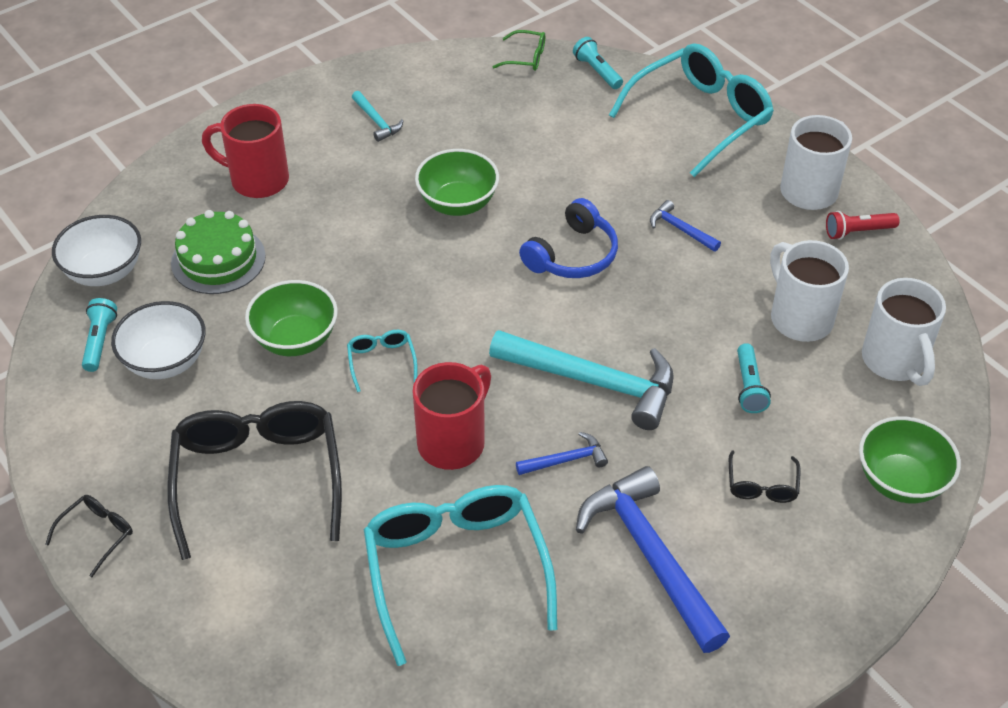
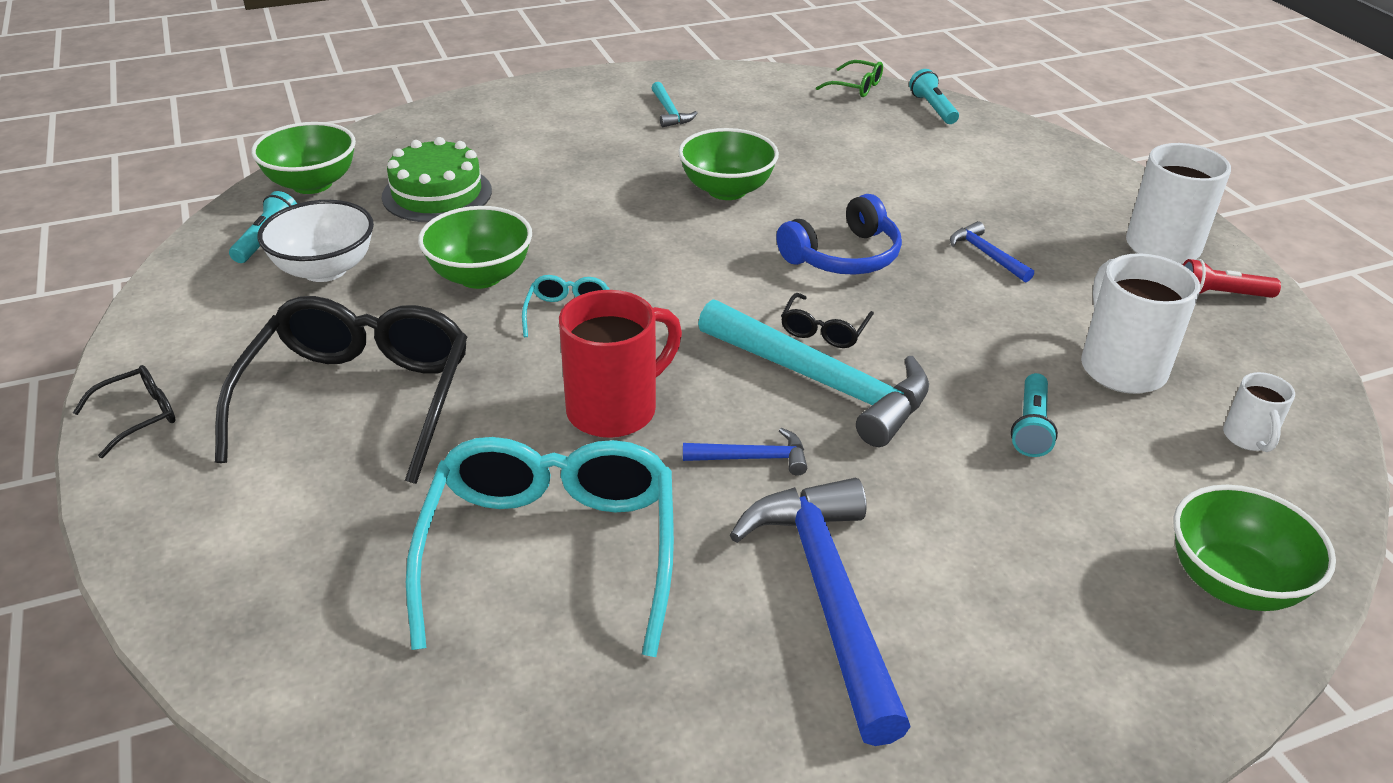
camera: 15 degrees right, 10 degrees down
white bowl [52,215,141,286] -> green bowl [251,122,356,194]
red mug [202,104,289,198] -> none
turquoise glasses [609,43,774,177] -> none
black glasses [729,450,801,503] -> black glasses moved to [781,293,874,348]
white mug [862,278,946,386] -> white mug [1223,372,1295,452], size x0.53

